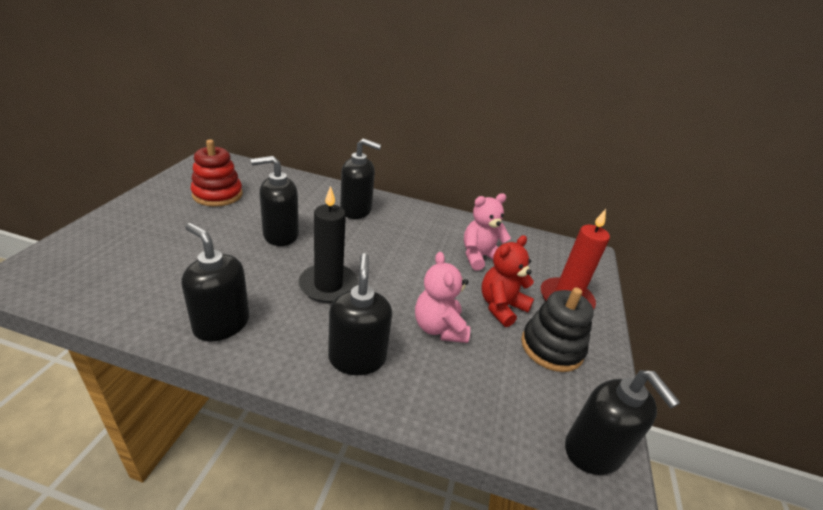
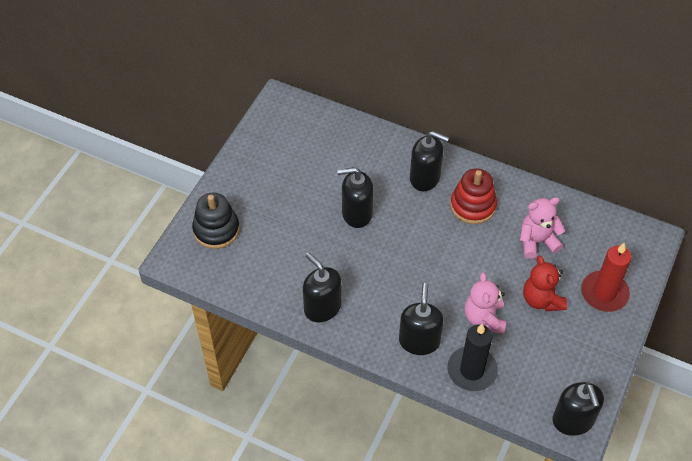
camera: 15 degrees right, 20 degrees up
red stacking toy [190,140,243,207] -> red stacking toy moved to [450,168,497,224]
black candle [299,186,358,303] -> black candle moved to [447,324,498,391]
red teddy bear [482,235,534,327] -> red teddy bear turned 75 degrees counterclockwise [523,256,567,311]
black stacking toy [521,287,594,372] -> black stacking toy moved to [192,192,240,249]

